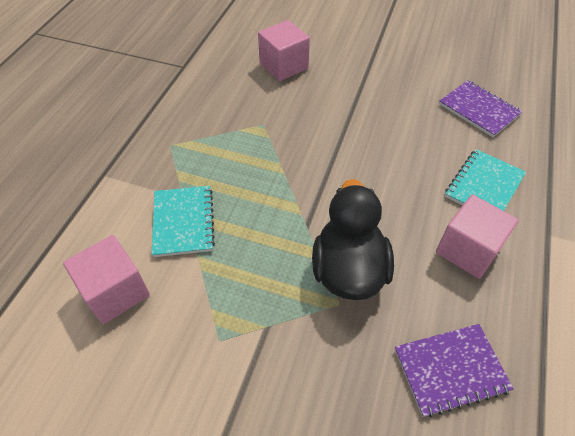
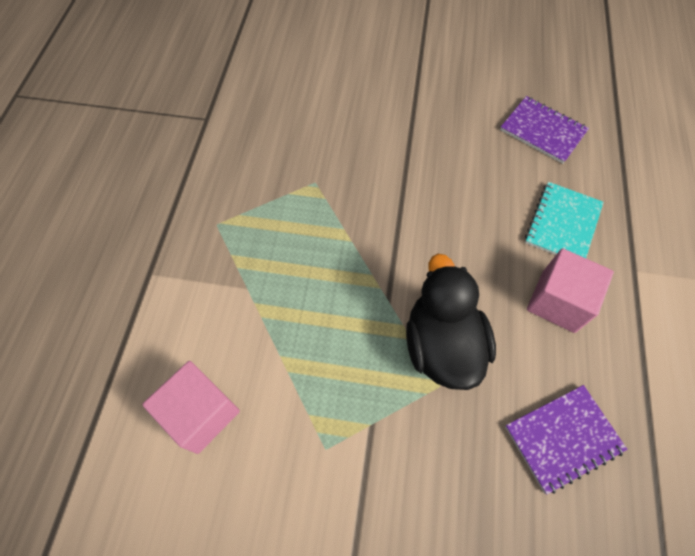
camera: 10 degrees left, 10 degrees up
turquoise notebook [152,186,215,257] -> none
pink cube [258,20,310,81] -> none

